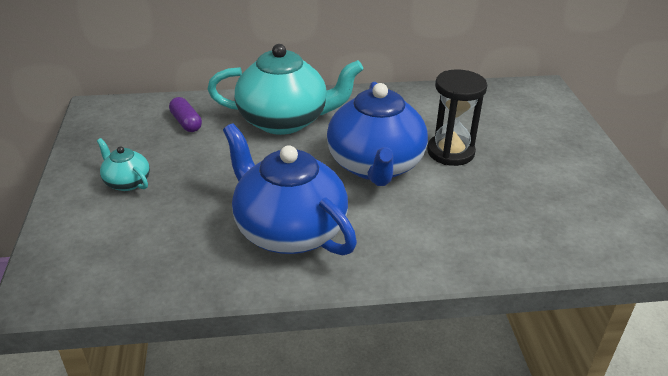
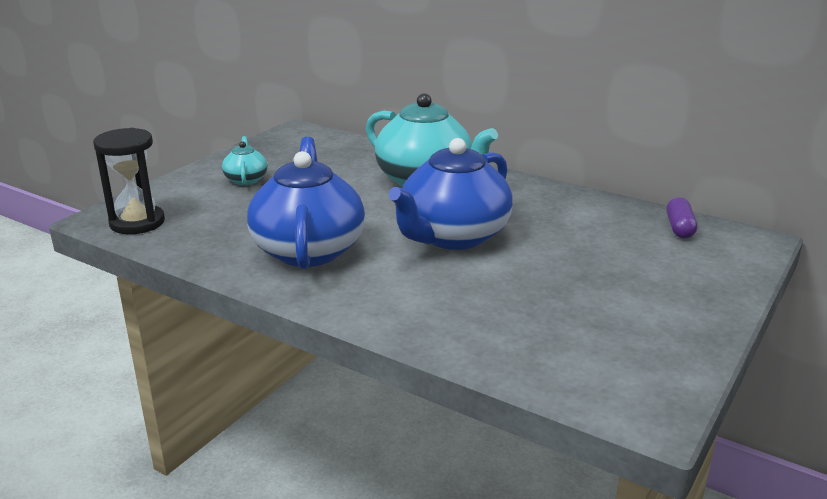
camera: 40 degrees right, 10 degrees down
purple capsule [169,97,202,132] -> purple capsule moved to [667,197,697,238]
black hourglass [427,69,487,166] -> black hourglass moved to [93,128,165,234]

